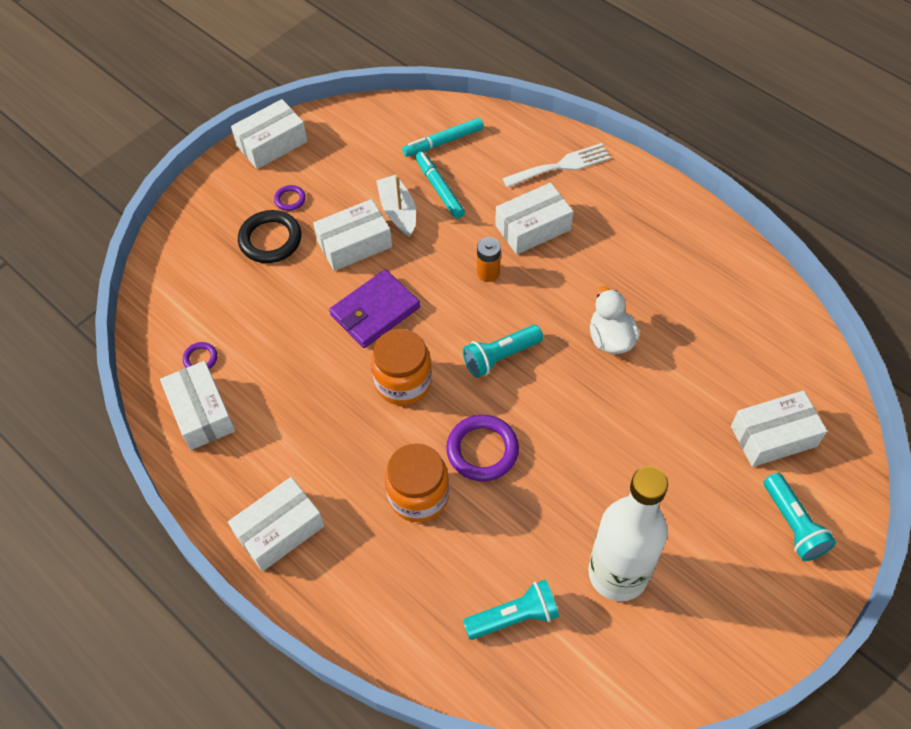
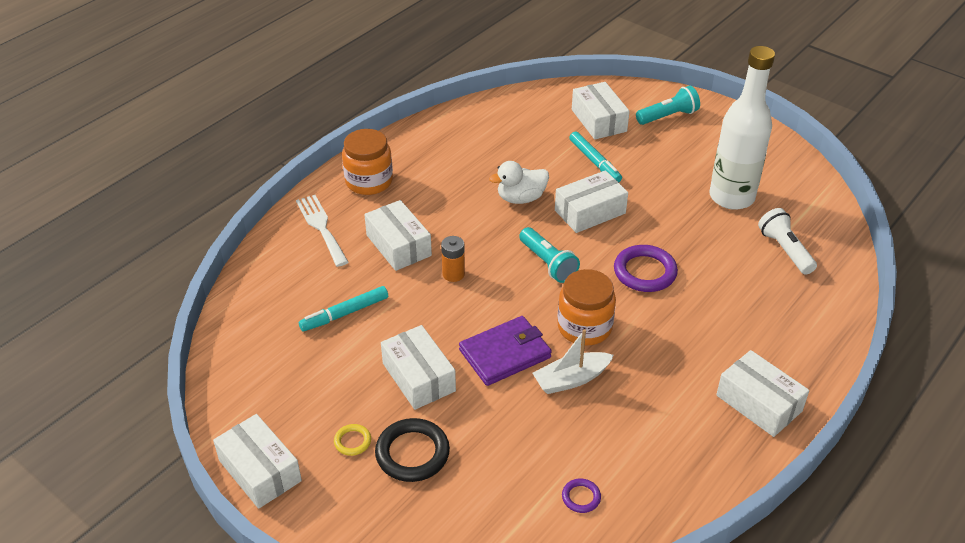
camera: 95 degrees left, 15 degrees down
white box [160,361,235,450] -> white box moved to [555,170,628,233]
purple ring [274,185,306,211] -> yellow ring [334,424,371,456]
purple wallet [329,269,420,348] -> purple wallet turned 75 degrees counterclockwise [459,316,552,386]
white boat [376,175,416,237] -> white boat moved to [533,329,614,394]
orange jar [385,443,449,522] -> orange jar moved to [342,129,393,195]
turquoise marker [402,118,484,157] -> turquoise marker moved to [569,131,622,182]
turquoise flashlight [463,580,559,640] -> white flashlight [758,208,817,275]

